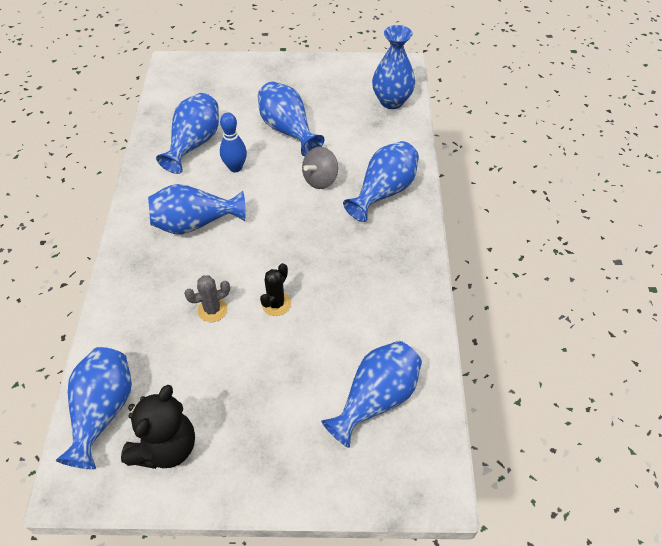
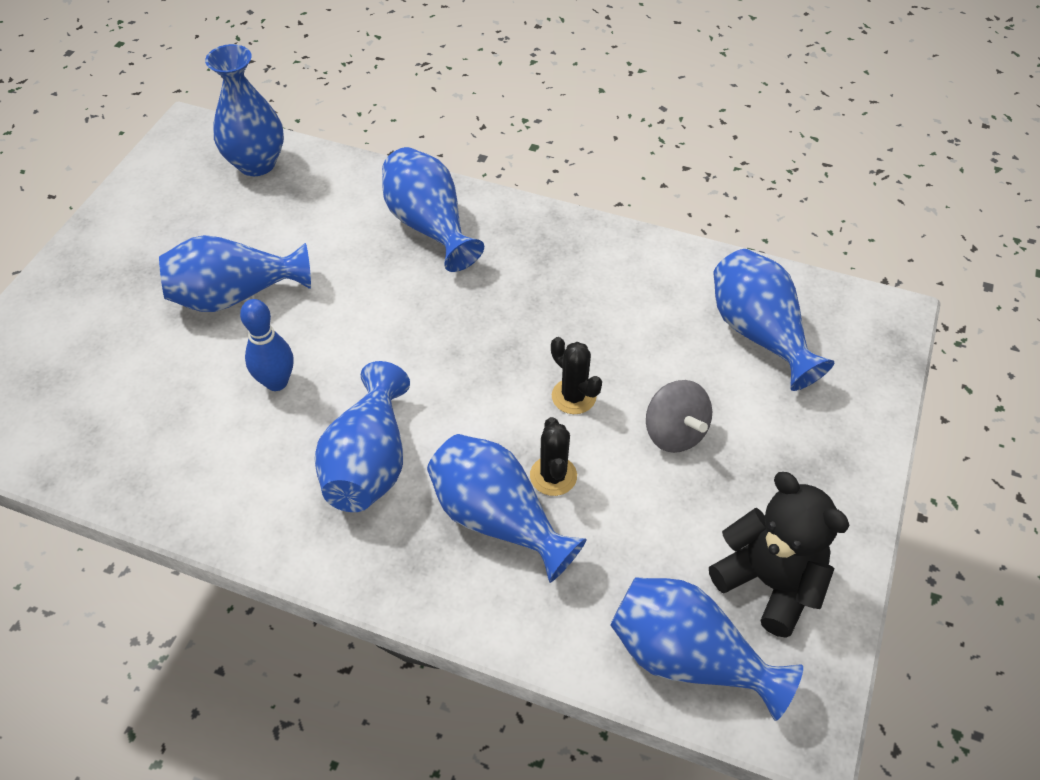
camera: 70 degrees left, 0 degrees up
blue vase [156,93,219,174] -> blue vase moved to [427,434,587,583]
grey cactus [184,275,230,322] -> black cactus [530,417,577,496]
grey spinning top [302,147,338,189] -> grey spinning top moved to [646,380,712,453]

